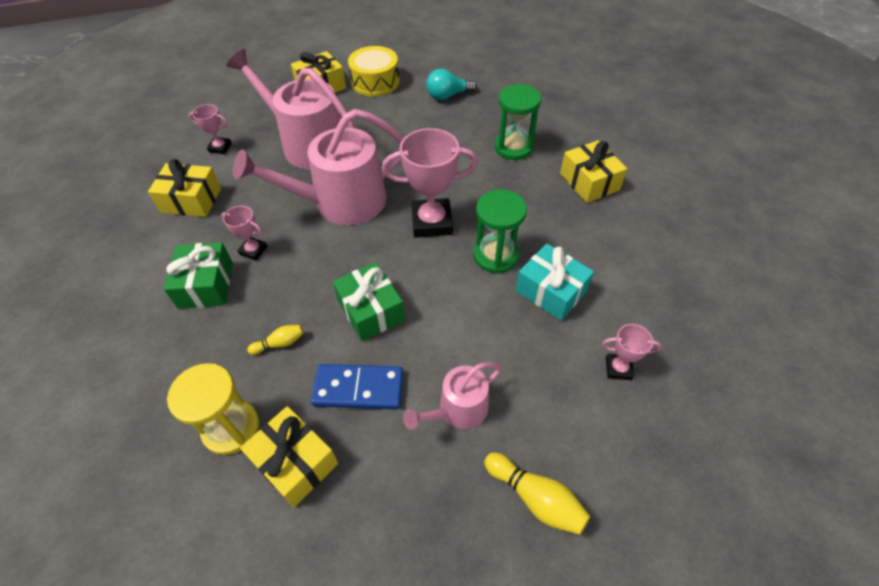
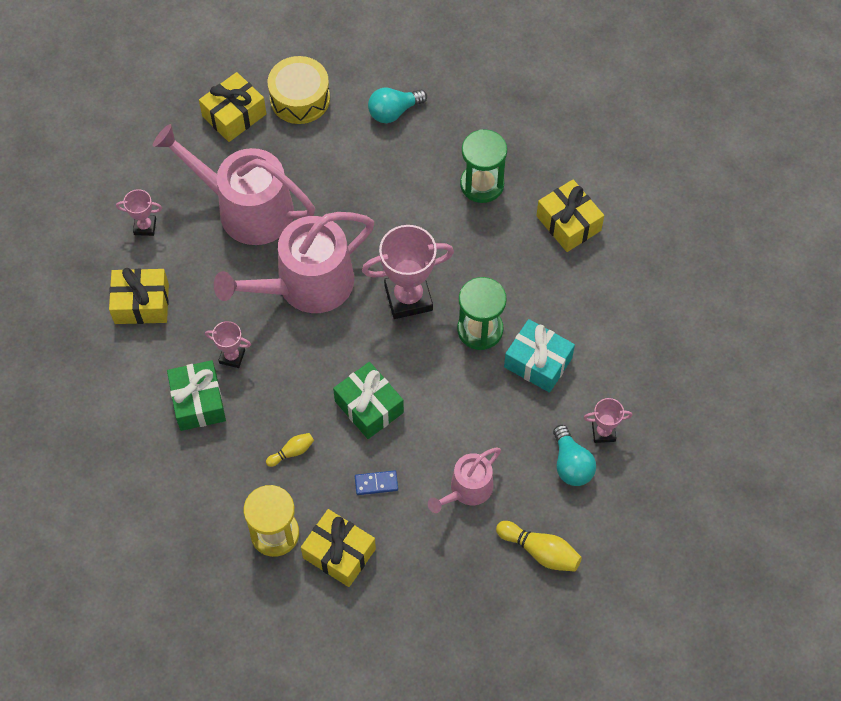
camera: 10 degrees left, 10 degrees up
blue domino [311,364,403,410] -> blue domino [355,470,398,495], size x0.54
none -> turquoise light bulb [553,425,596,486]

